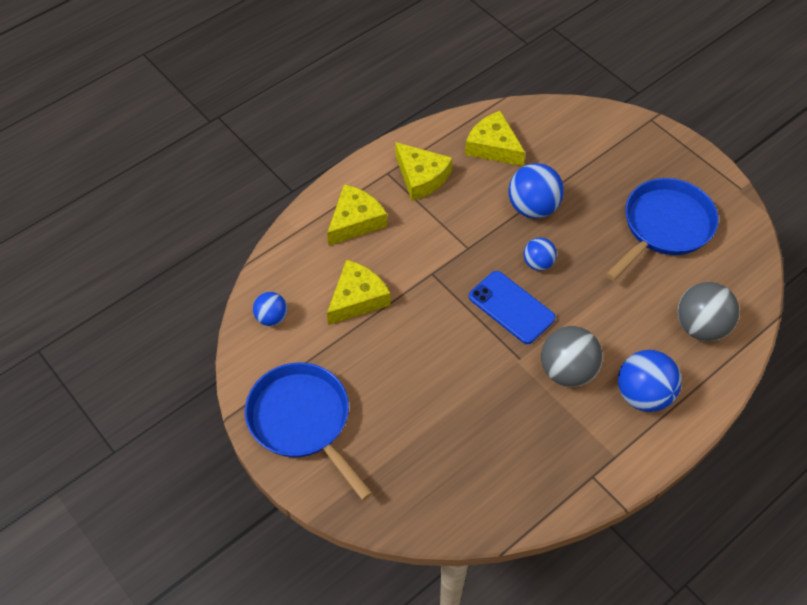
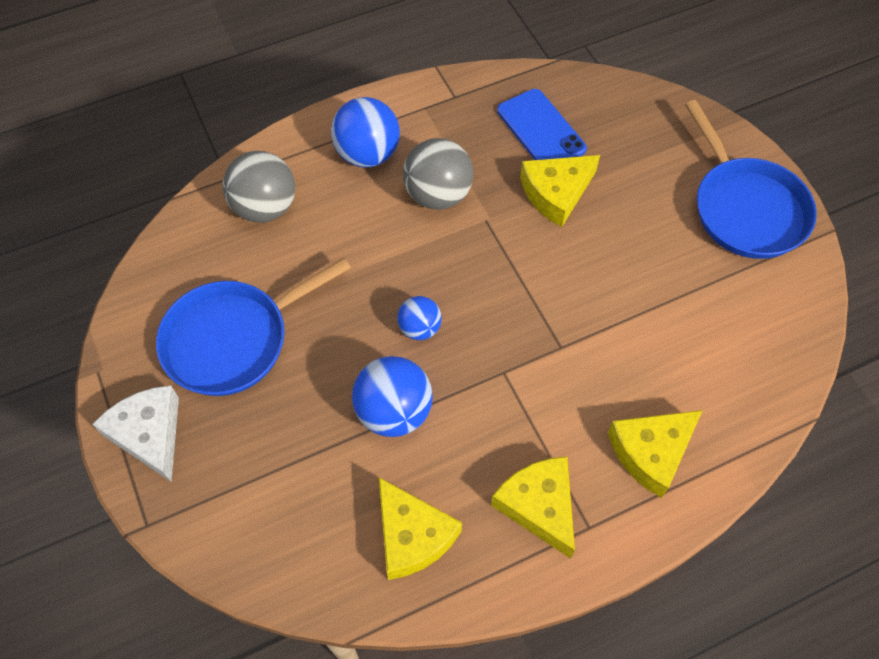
camera: 165 degrees left, 5 degrees up
blue ball [253,292,287,326] -> none
yellow cheese [327,260,390,325] -> yellow cheese moved to [520,155,600,227]
blue phone [469,271,556,344] -> blue phone moved to [497,89,587,160]
none -> white cheese [92,385,179,482]

